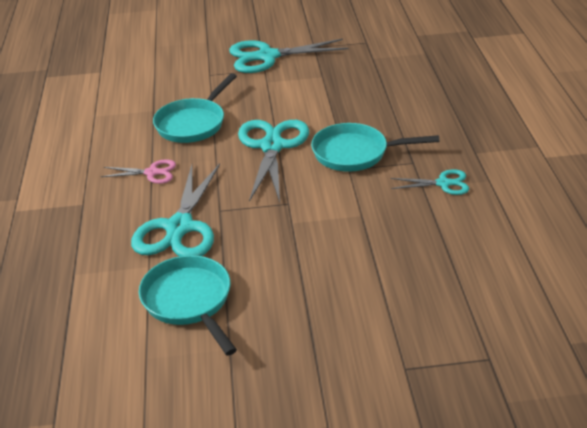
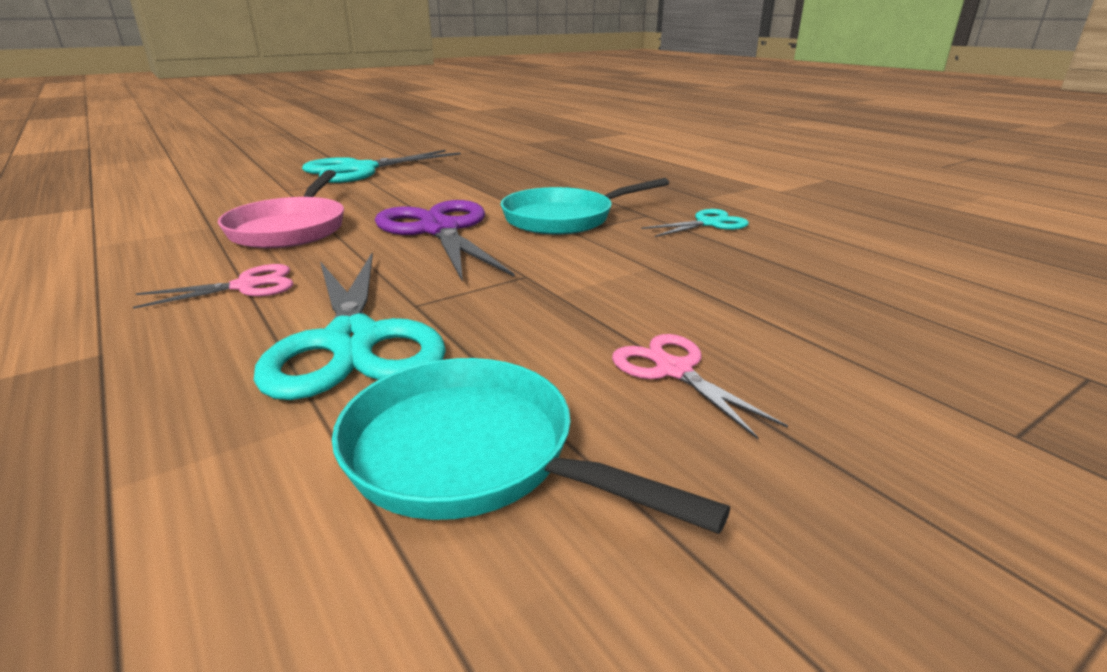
camera: 30 degrees left, 10 degrees down
turquoise pan [153,73,237,143] -> pink pan [218,170,344,248]
turquoise scissors [238,120,309,202] -> purple scissors [375,200,515,282]
none -> pink scissors [612,334,788,439]

